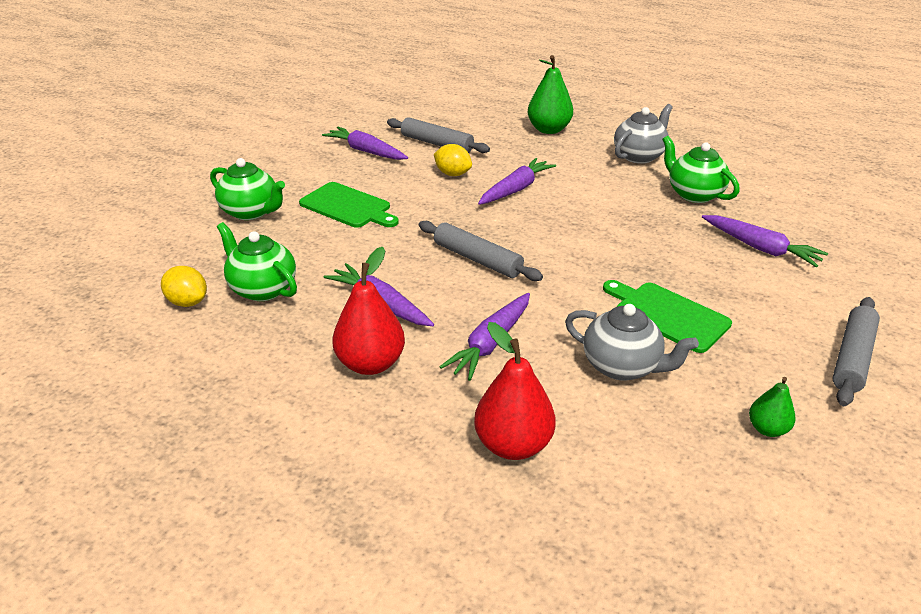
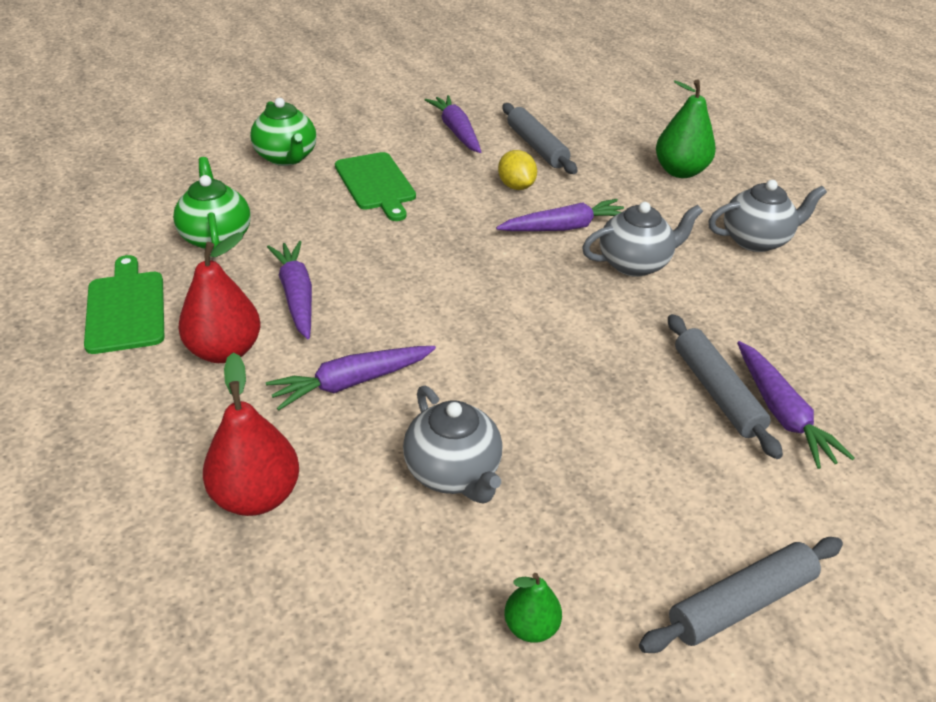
camera: 30 degrees right, 5 degrees up
yellow lemon [161,266,207,307] -> none
grey rolling pin [419,221,543,281] -> grey rolling pin moved to [668,314,783,459]
green cutting board [603,280,732,353] -> green cutting board moved to [84,255,164,354]
green teapot [662,136,739,203] -> none
none -> grey teapot [582,202,703,277]

